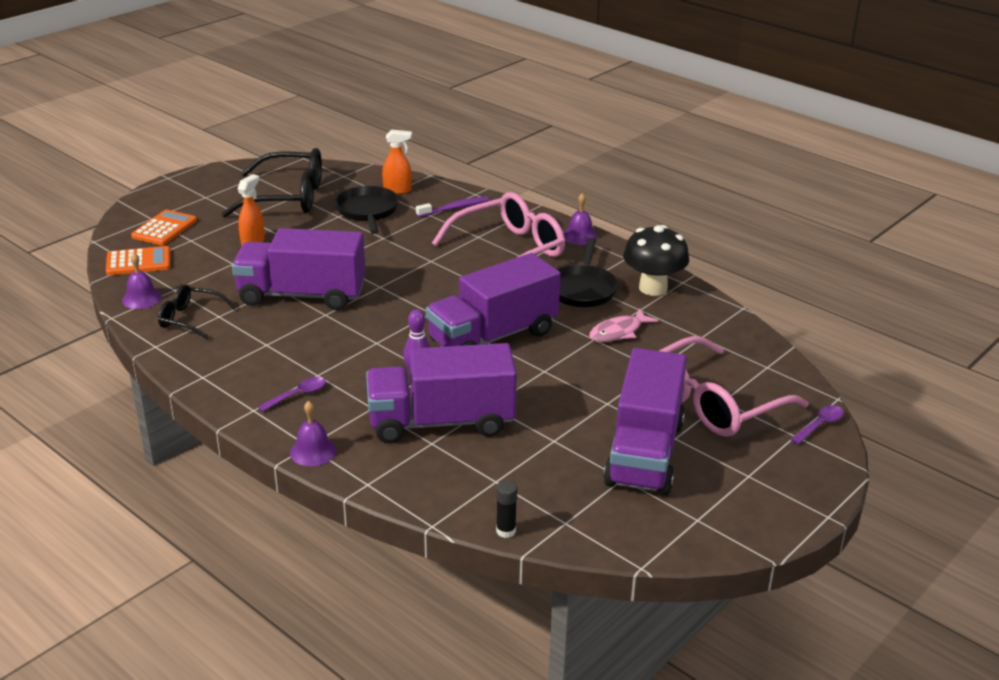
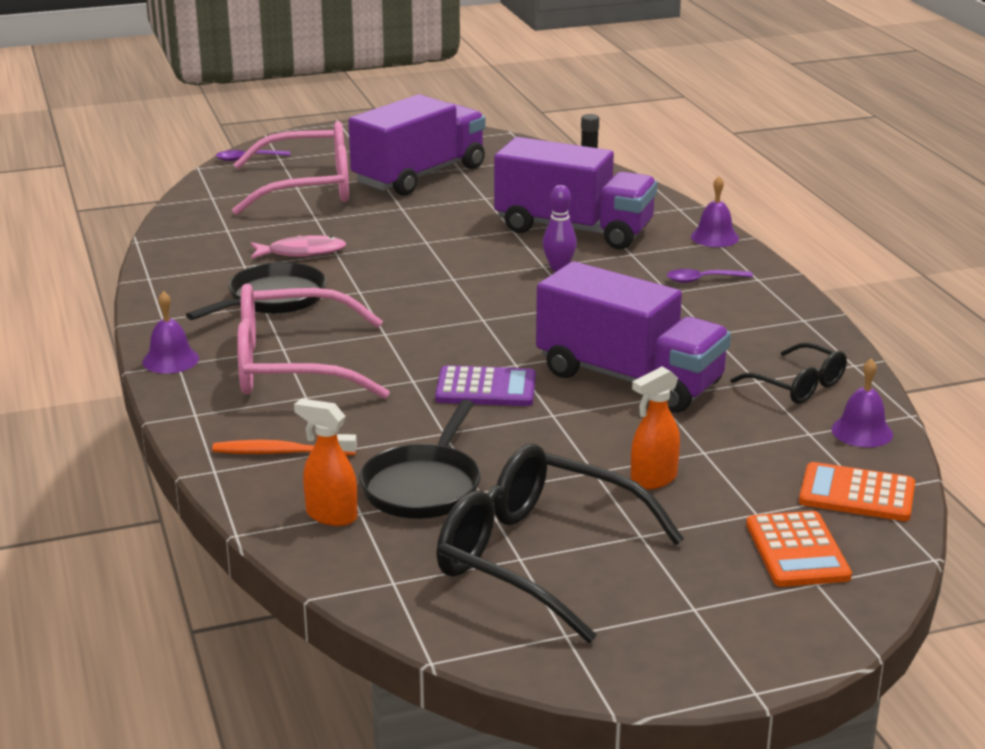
camera: 150 degrees left, 5 degrees down
orange calculator [131,210,197,245] -> orange calculator turned 60 degrees counterclockwise [746,511,852,587]
purple toothbrush [416,196,489,217] -> orange toothbrush [212,434,357,455]
purple truck [426,253,561,347] -> none
black mushroom [623,225,689,296] -> none
none -> purple calculator [435,365,536,406]

